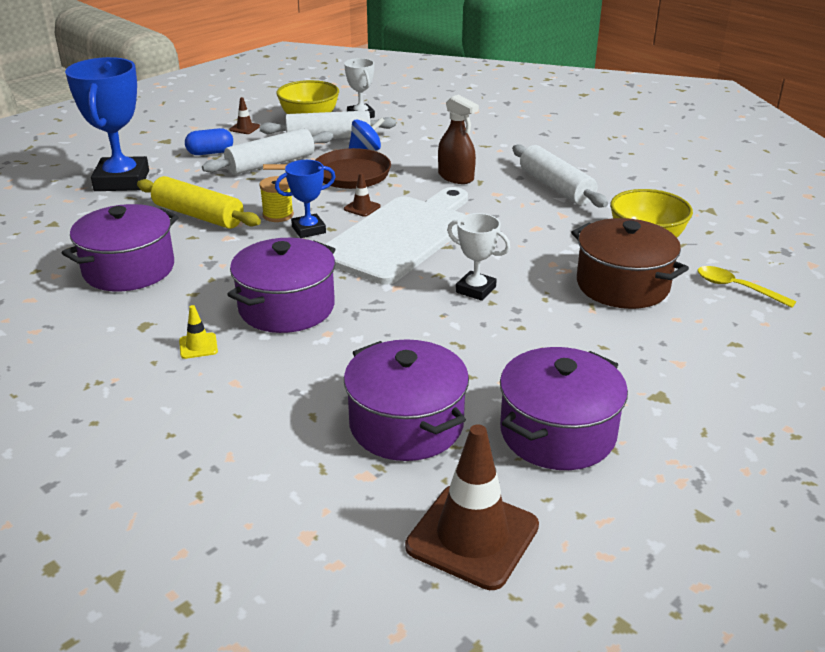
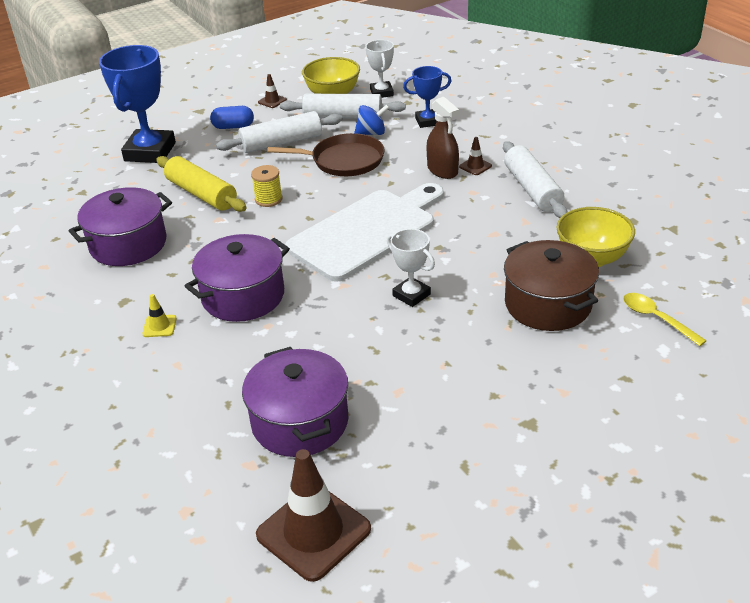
camera: 15 degrees right, 5 degrees up
blue trophy [275,160,335,238] -> blue trophy moved to [403,66,451,128]
brown traffic cone [344,173,380,217] -> brown traffic cone moved to [459,137,492,175]
purple pot [500,347,628,470] -> none

